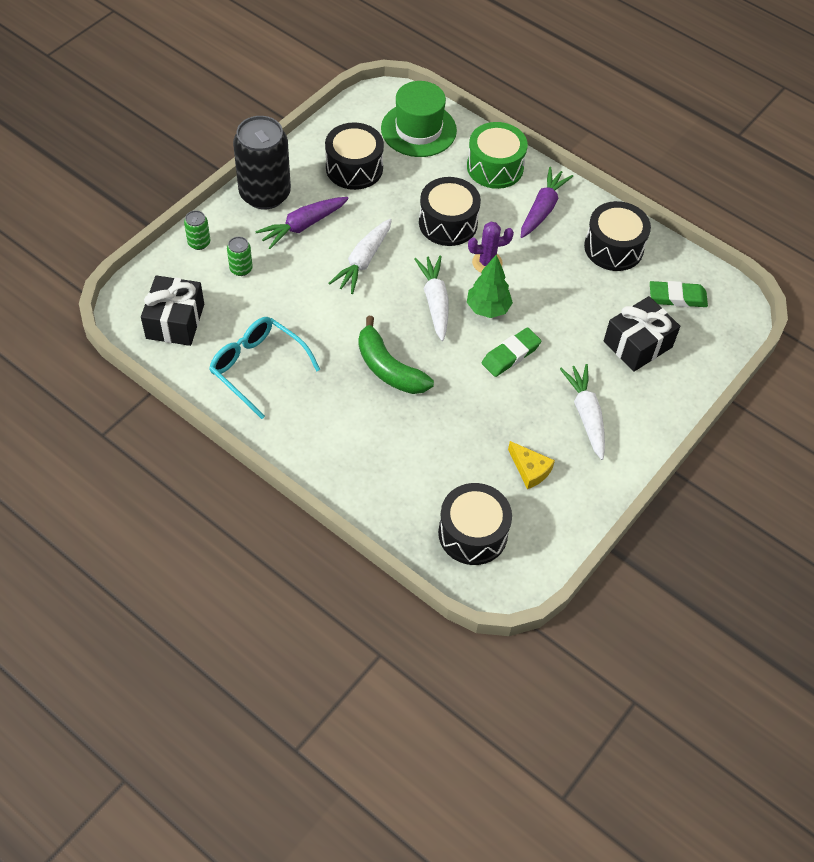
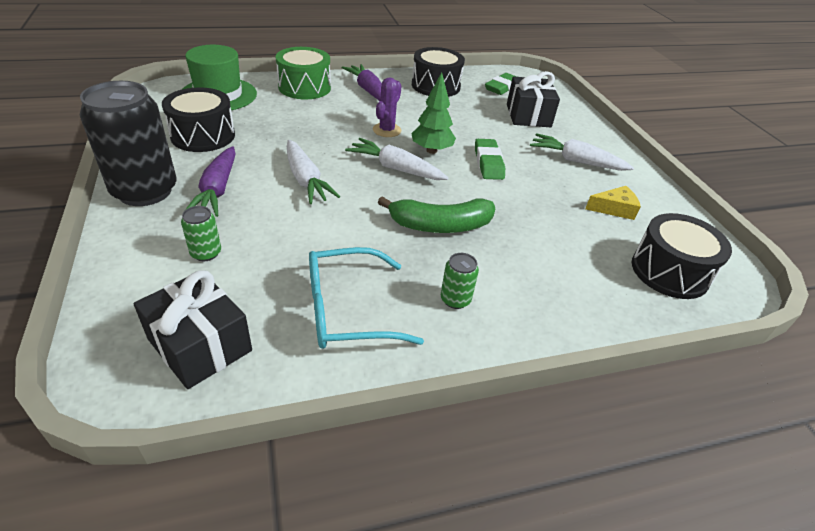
camera: 55 degrees left, 15 degrees down
green can [184,210,210,250] -> green can moved to [441,253,479,309]
black drum [419,177,481,246] -> none

